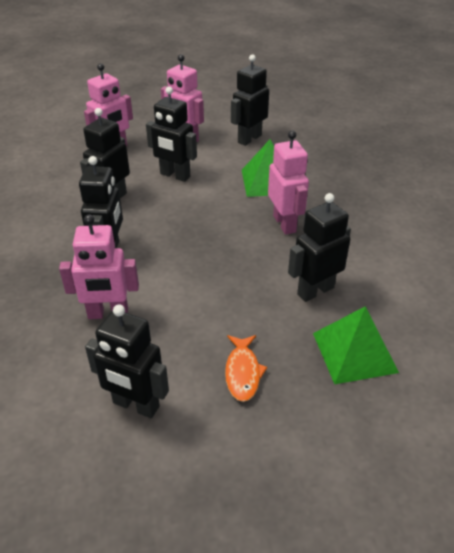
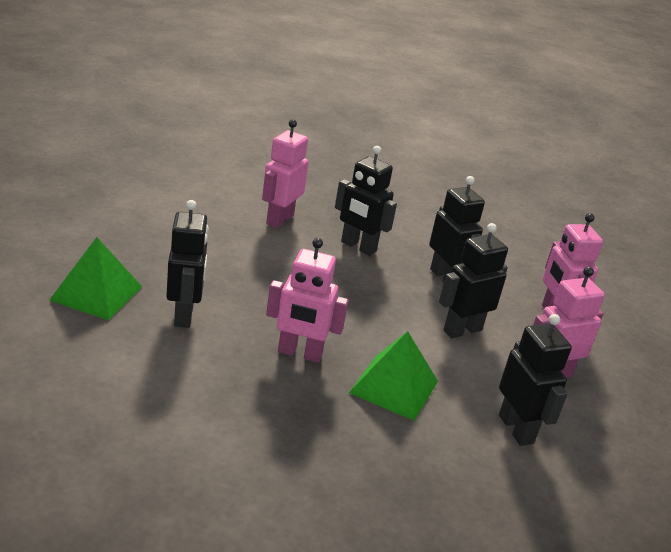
camera: 115 degrees right, 10 degrees down
black robot [85,305,169,418] -> none
orange fish [225,335,267,402] -> none

